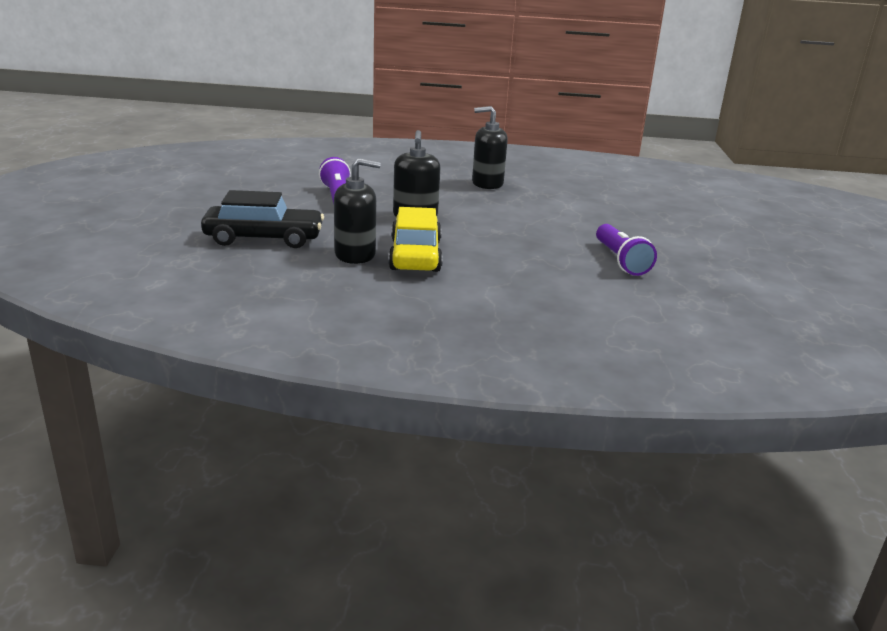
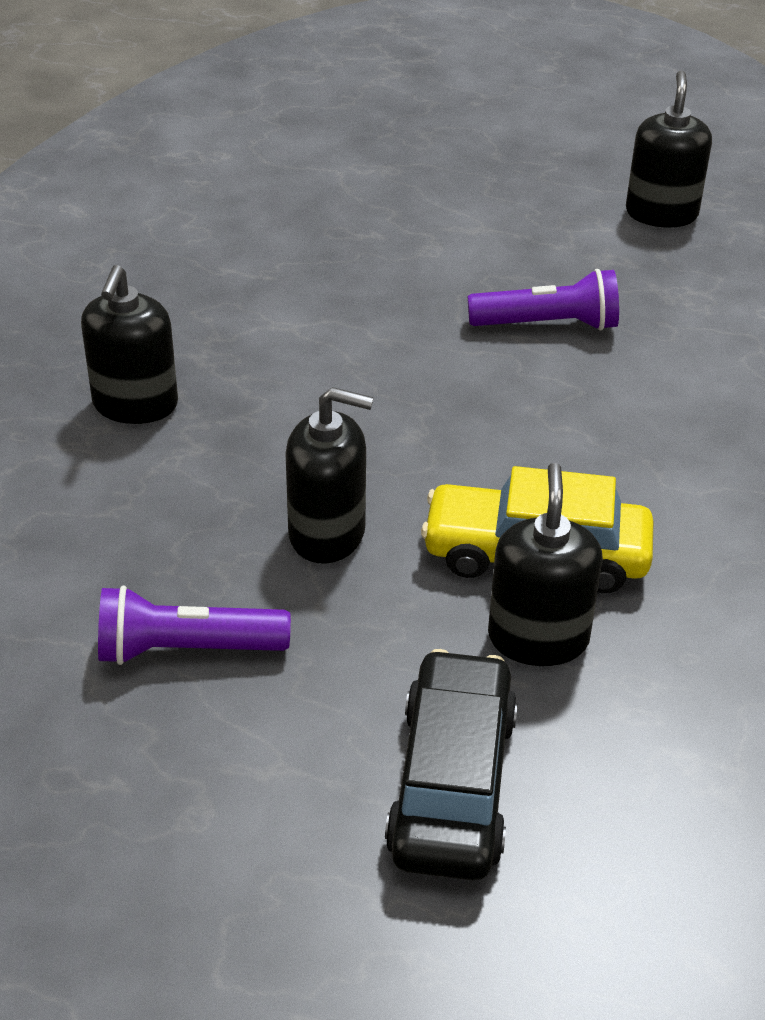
camera: 80 degrees left, 15 degrees up
none -> black soap dispenser [626,70,712,228]

